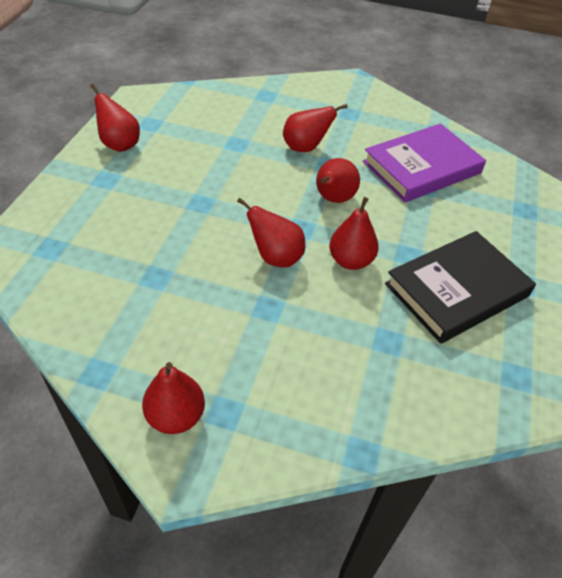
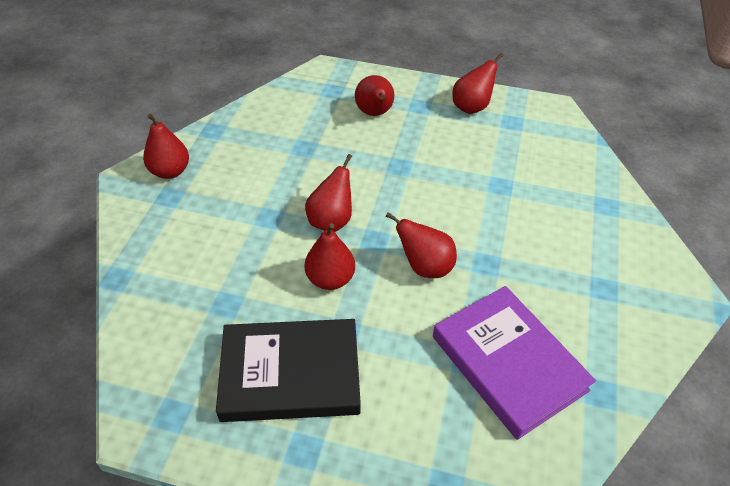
camera: 90 degrees right, 0 degrees up
red pear [283,104,347,152] -> red pear moved to [355,75,394,116]
black book [385,231,536,344] -> black book turned 60 degrees counterclockwise [216,319,361,422]

